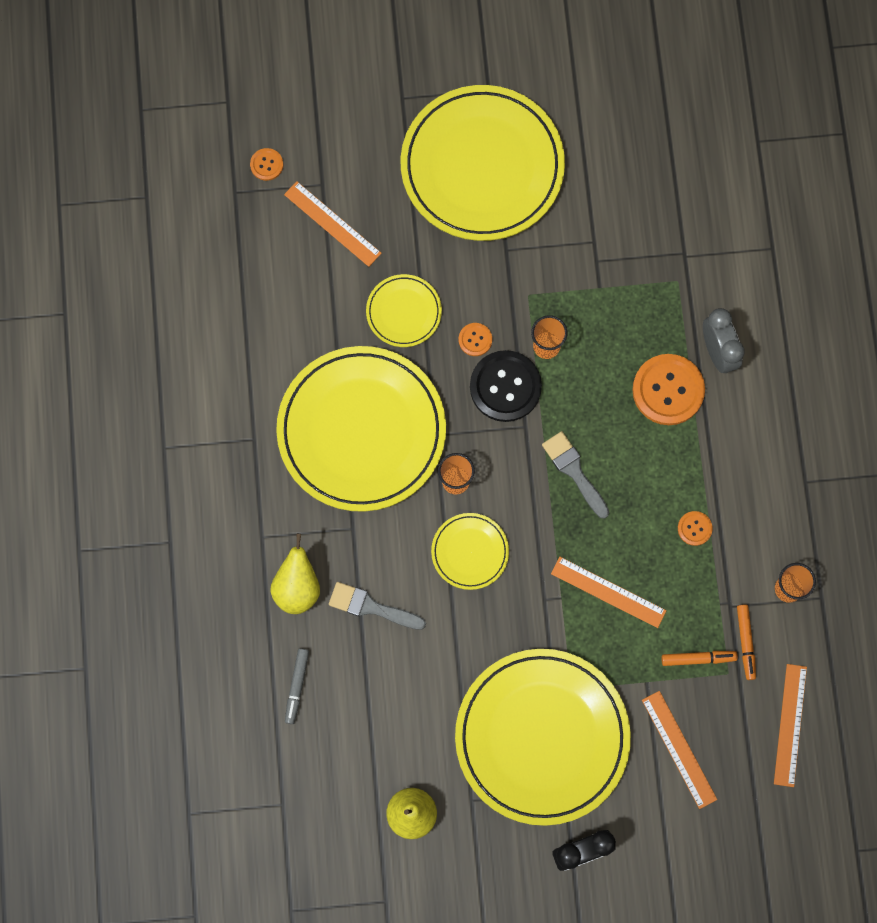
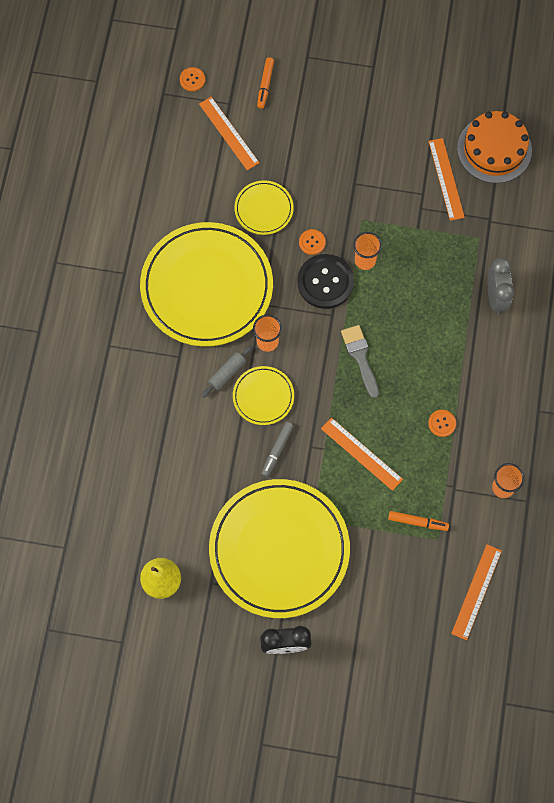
camera: 15 degrees right, 5 degrees down
yellow pear [270,534,320,614] -> none
grey marker [285,648,309,724] -> grey marker moved to [261,422,294,477]
grey brush [329,582,426,630] -> none
yellow plate [401,85,565,241] -> none
orange button [632,354,705,425] -> none
orange ruler [642,691,717,809] -> orange ruler moved to [428,138,465,221]
orange marker [737,604,756,680] -> orange marker moved to [257,57,274,109]
none -> grey rolling pin [201,345,252,398]
none -> orange cake [457,111,532,183]

